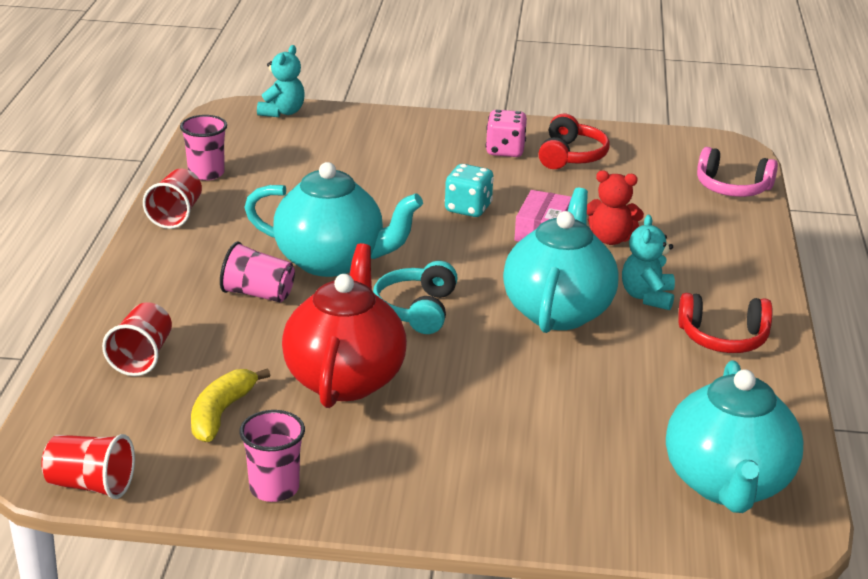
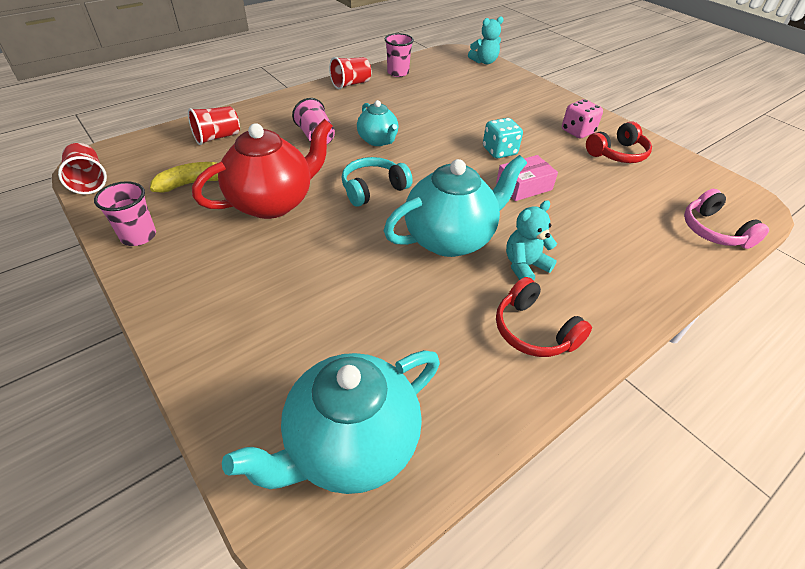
camera: 45 degrees right, 15 degrees up
turquoise teapot [244,162,423,277] -> turquoise teapot [357,100,398,146], size x0.57
red teddy bear [587,170,644,245] -> none

